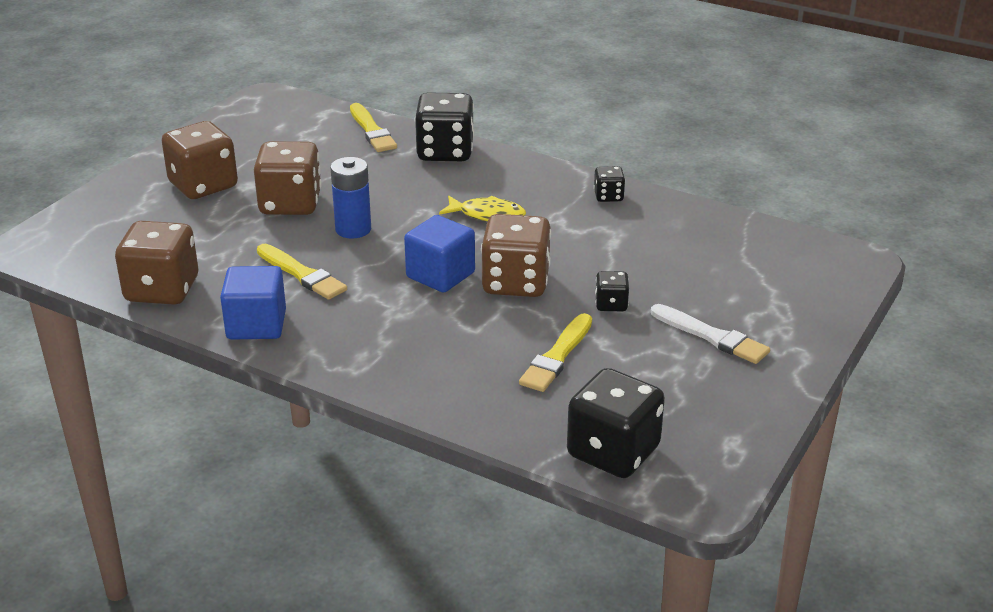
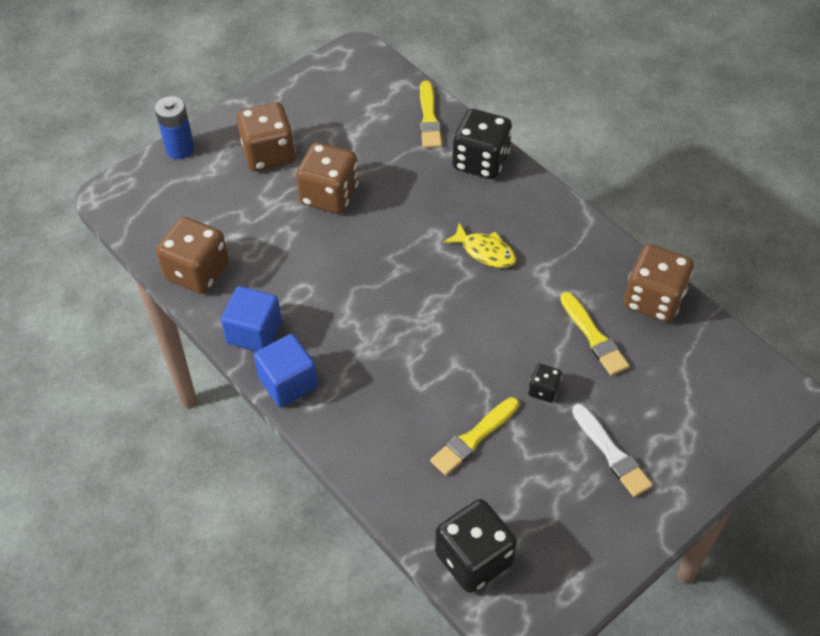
camera: 20 degrees right, 20 degrees up
yellow brush [257,244,347,300] -> yellow brush moved to [560,292,629,376]
blue battery [330,157,371,239] -> blue battery moved to [155,96,195,159]
blue cube [404,215,475,293] -> blue cube moved to [254,334,318,407]
brown dice [481,214,551,297] -> brown dice moved to [624,244,694,323]
black dice [594,166,625,202] -> none

